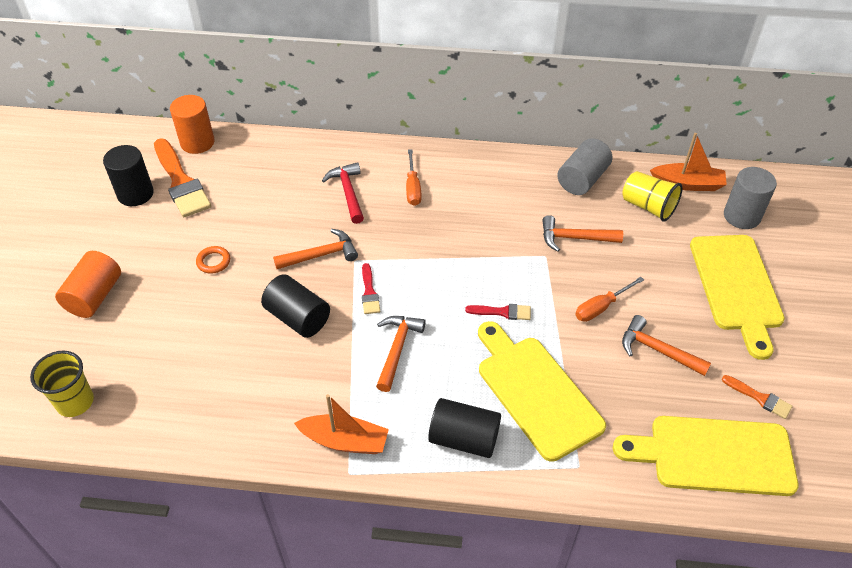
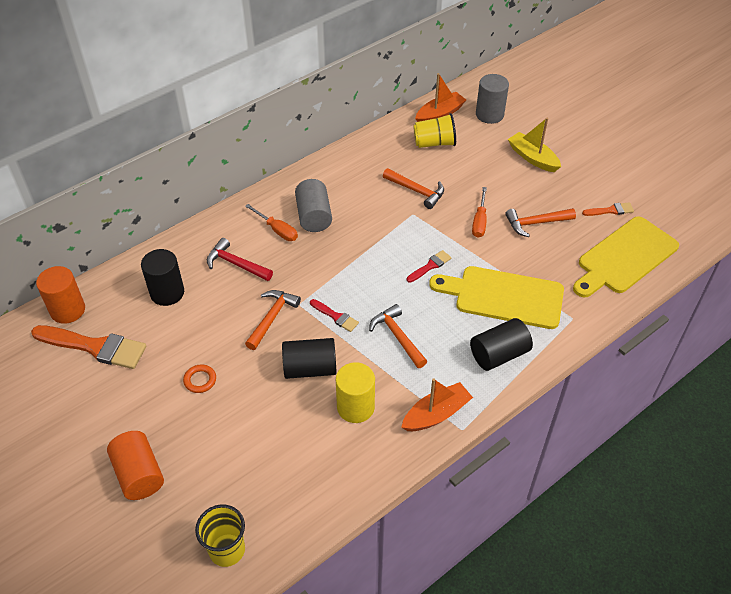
camera: 45 degrees left, 0 degrees up
black cylinder [103,145,154,206] -> black cylinder moved to [141,249,184,306]
orange hammer [542,215,623,252] -> orange hammer turned 105 degrees counterclockwise [383,168,444,209]
grey cylinder [557,138,612,195] -> grey cylinder moved to [295,179,332,232]
yellow cutting board [690,235,785,360] -> yellow boat [508,118,561,172]
none -> yellow cylinder [336,362,375,423]

